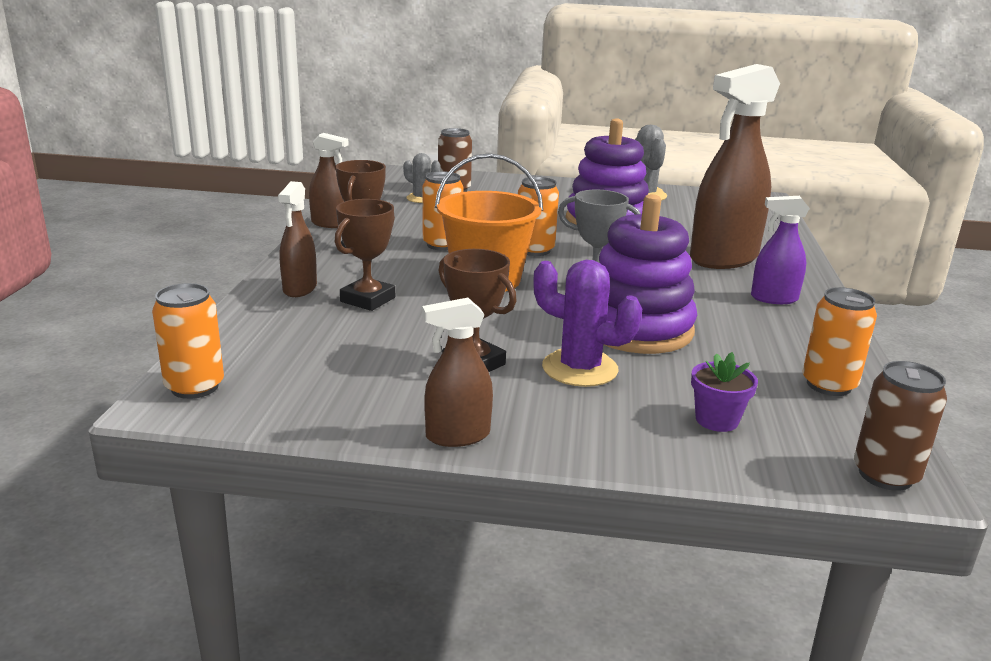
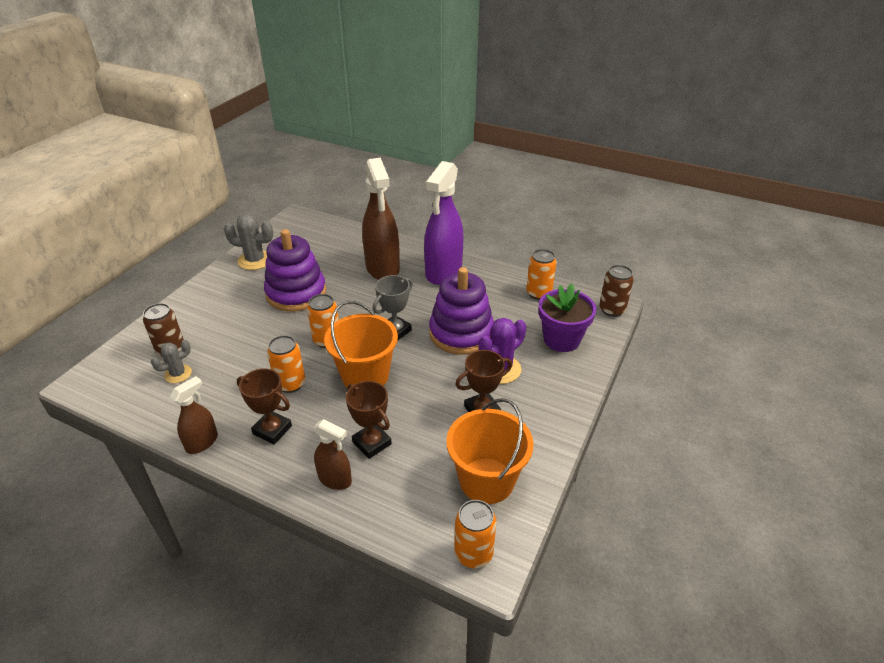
camera: 70 degrees left, 15 degrees up
brown spray bottle [422,298,493,447] -> none
purple flower pot [691,352,758,432] -> purple flower pot [539,284,596,352], size x1.81
purple spray bottle [751,196,810,304] -> purple spray bottle [424,161,463,285], size x1.96
none -> orange bucket [446,398,533,504]

